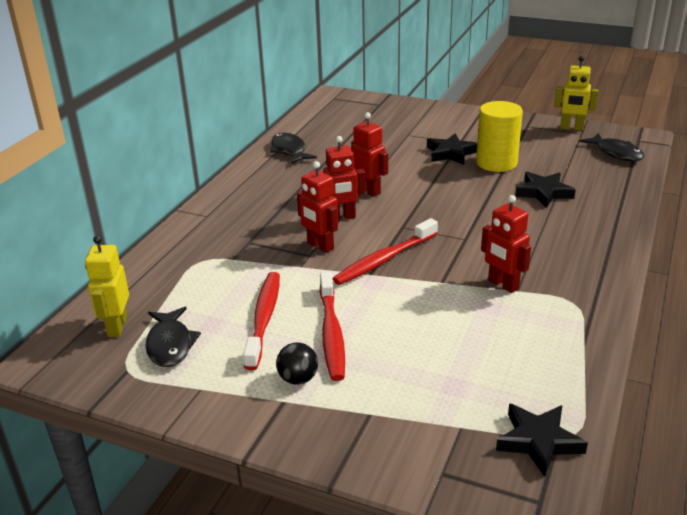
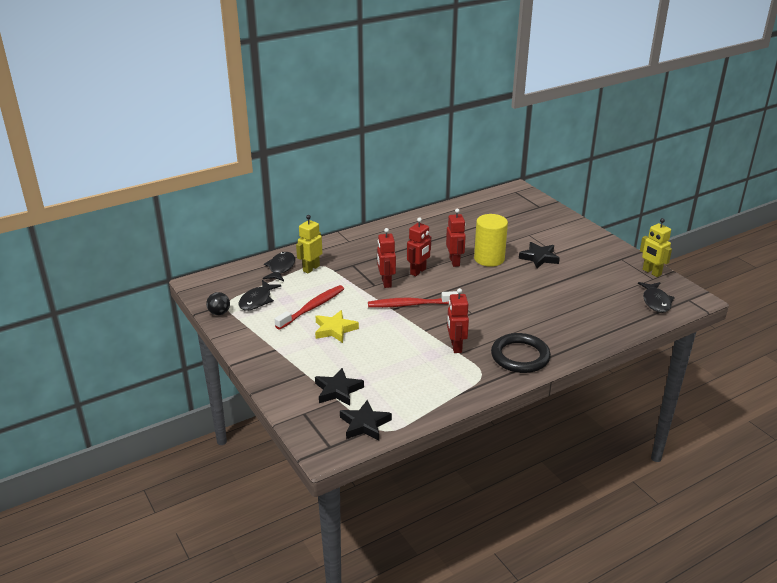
camera: 35 degrees right, 0 degrees up
yellow robot [85,235,129,337] -> yellow robot moved to [296,215,322,273]
black fish [270,133,317,164] -> black fish moved to [263,252,295,281]
black ball [276,342,318,385] -> black ball moved to [206,292,230,315]
red toothbrush [320,272,345,381] -> yellow star [315,310,359,343]
red robot [323,136,365,221] -> red robot turned 75 degrees counterclockwise [407,217,431,276]
yellow cylinder [476,101,523,172] -> yellow cylinder moved to [474,214,508,267]
black star [515,172,576,208] -> black star moved to [315,368,364,406]
none -> black ring [491,333,551,373]

